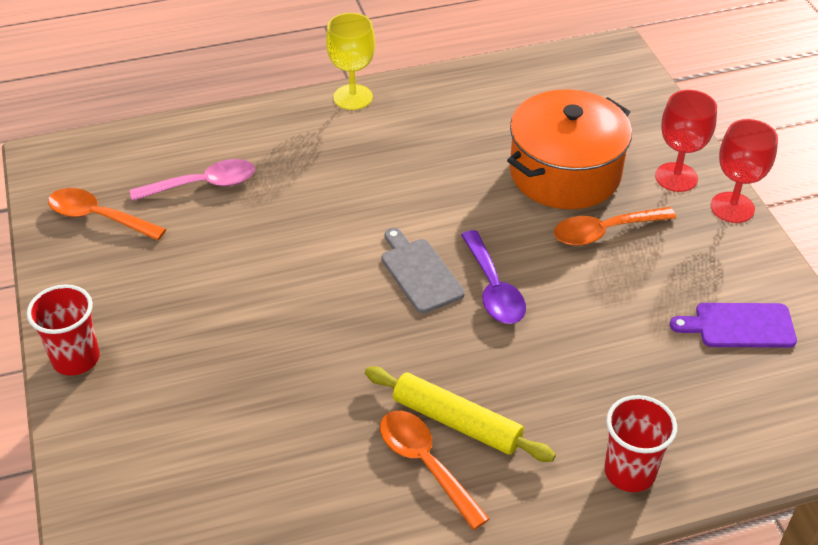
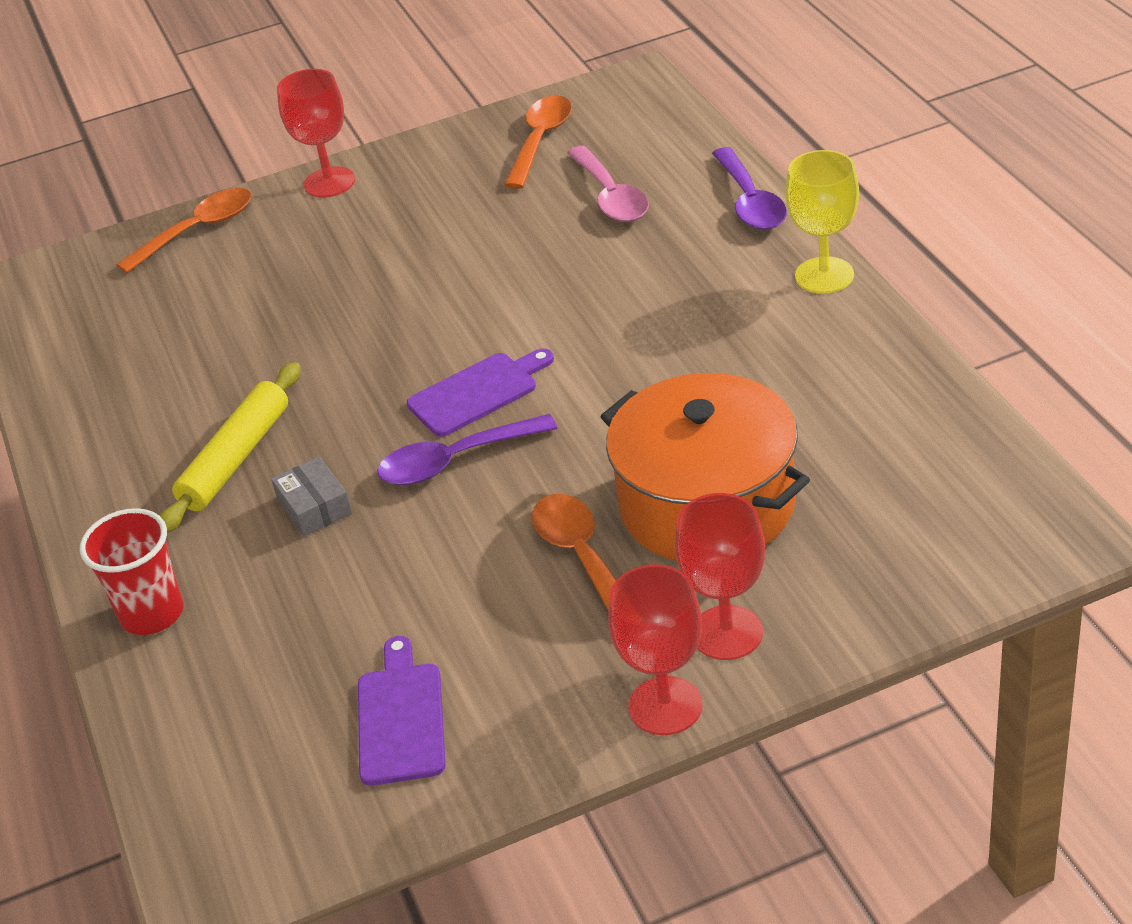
camera: 90 degrees right, 5 degrees down
red cup [27,284,100,376] -> red goblet [277,69,355,197]
orange spoon [380,411,490,530] -> orange spoon moved to [116,188,251,273]
grey cutting board [381,228,465,313] -> purple cutting board [407,348,554,437]
none -> grey box [271,457,352,536]
none -> purple spoon [712,147,787,230]

